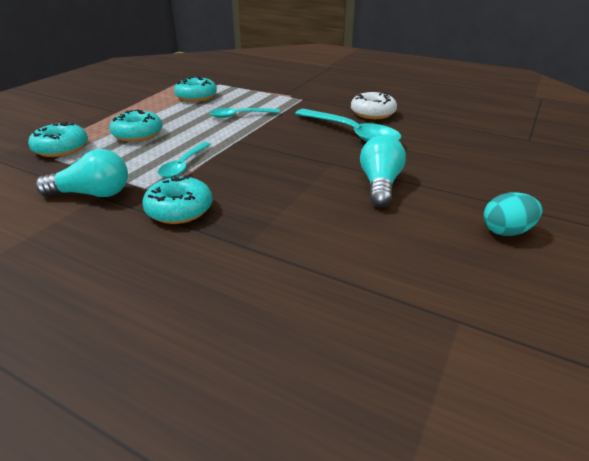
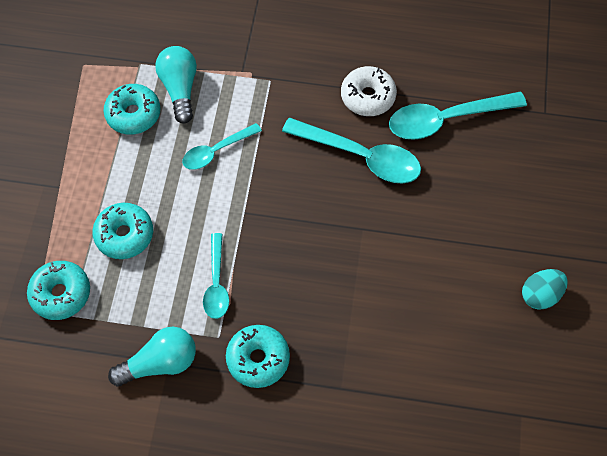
camera: 20 degrees left, 30 degrees up
turquoise light bulb [360,135,406,207] -> turquoise light bulb moved to [155,46,197,124]
none -> turquoise spoon [389,92,527,140]

